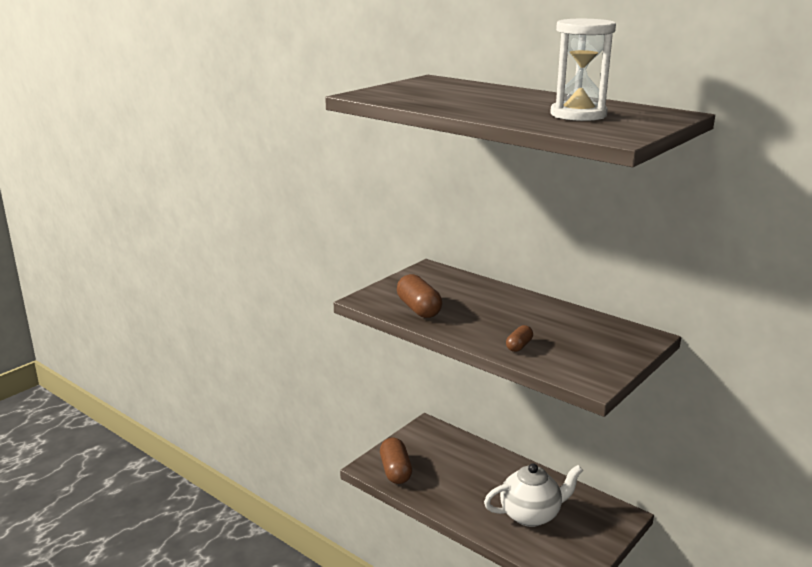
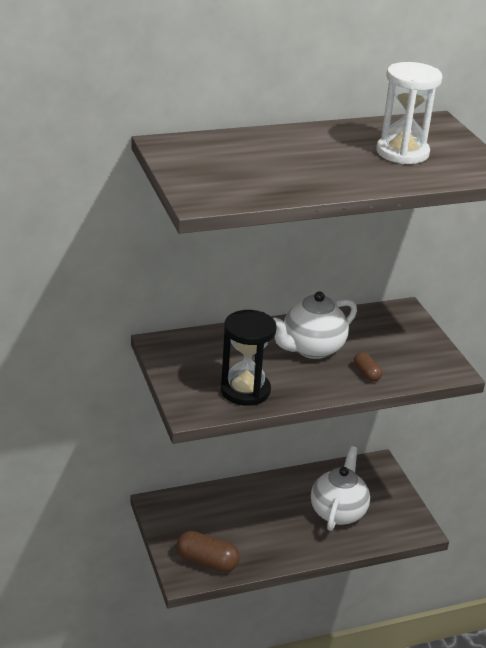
camera: 60 degrees left, 10 degrees up
brown capsule [397,274,442,318] -> black hourglass [220,310,277,406]
none -> white teapot [273,291,357,359]

